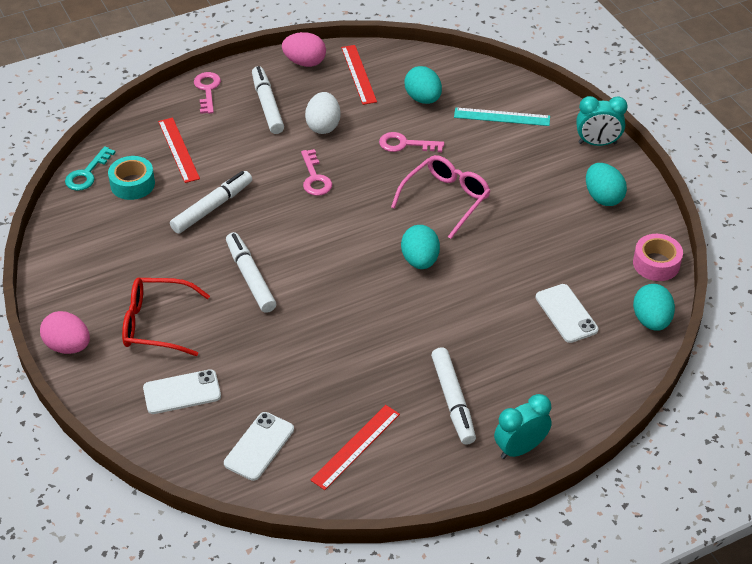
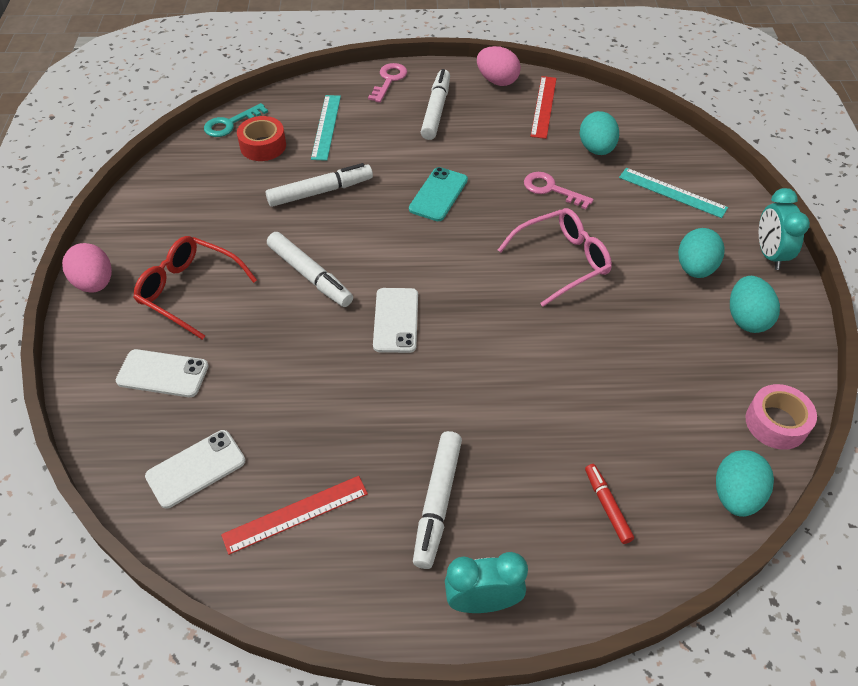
camera: 25 degrees right, 5 degrees up
turquoise tape [108,156,155,200] -> red tape [237,116,286,161]
red ruler [158,118,200,183] -> turquoise ruler [311,95,341,161]
white marker [226,232,276,313] -> white marker turned 135 degrees clockwise [267,232,353,307]
pink key [301,149,332,196] -> turquoise phone [409,167,468,221]
white egg [305,92,341,134] -> none
turquoise egg [401,225,440,269] -> turquoise egg moved to [678,228,724,278]
white phone [536,284,599,343] -> white phone moved to [373,288,418,353]
turquoise clock [576,96,628,146] -> turquoise clock turned 60 degrees clockwise [759,188,810,270]
none -> red marker [585,464,634,544]

